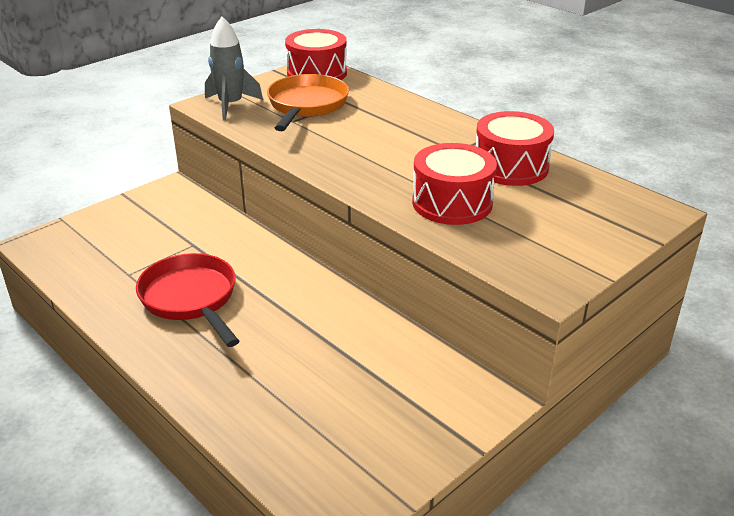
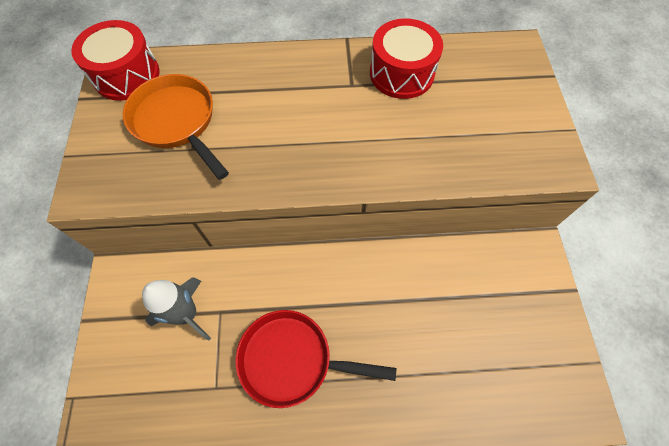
camera: 50 degrees left, 30 degrees up
grey rocket [205,17,263,120] -> grey rocket moved to [142,277,211,341]
red drum [412,143,497,225] -> none

